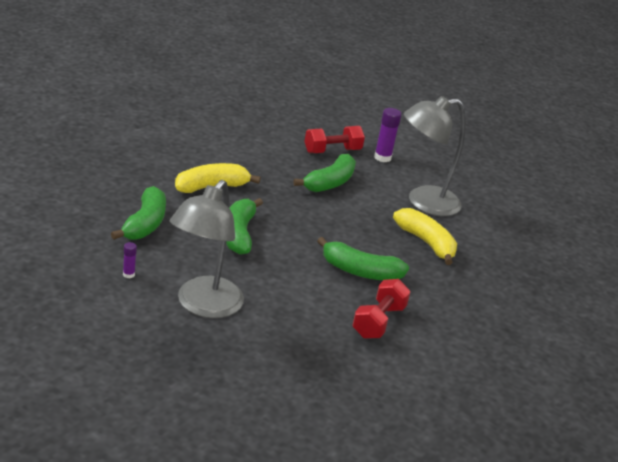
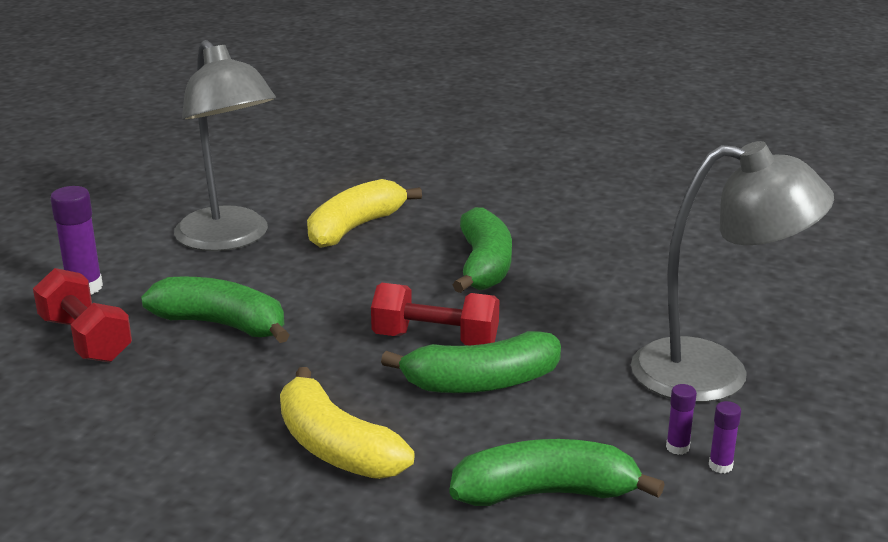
camera: 100 degrees left, 5 degrees down
red dumbbell [352,279,411,339] -> red dumbbell moved to [371,283,499,345]
none -> purple glue stick [666,384,697,455]

